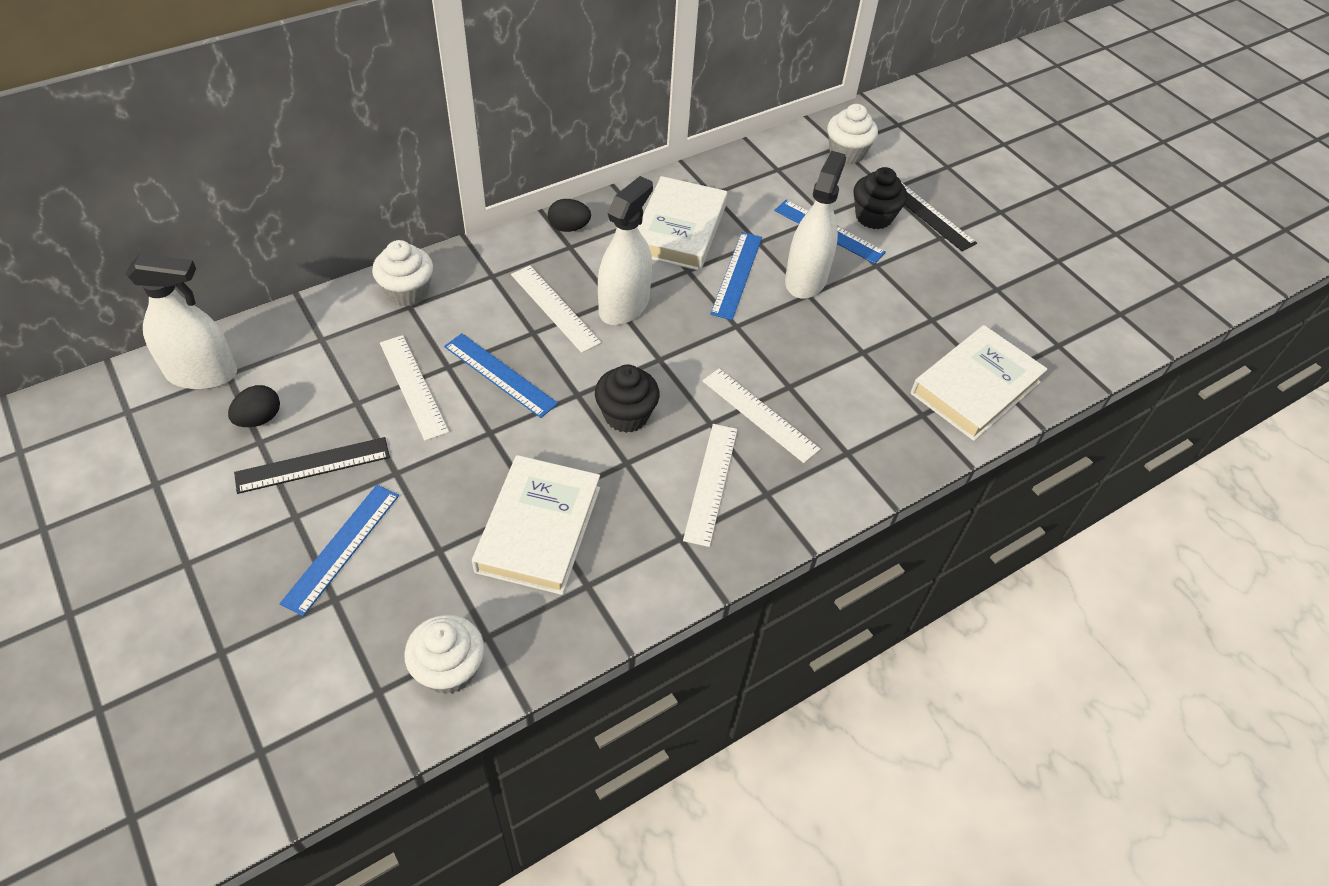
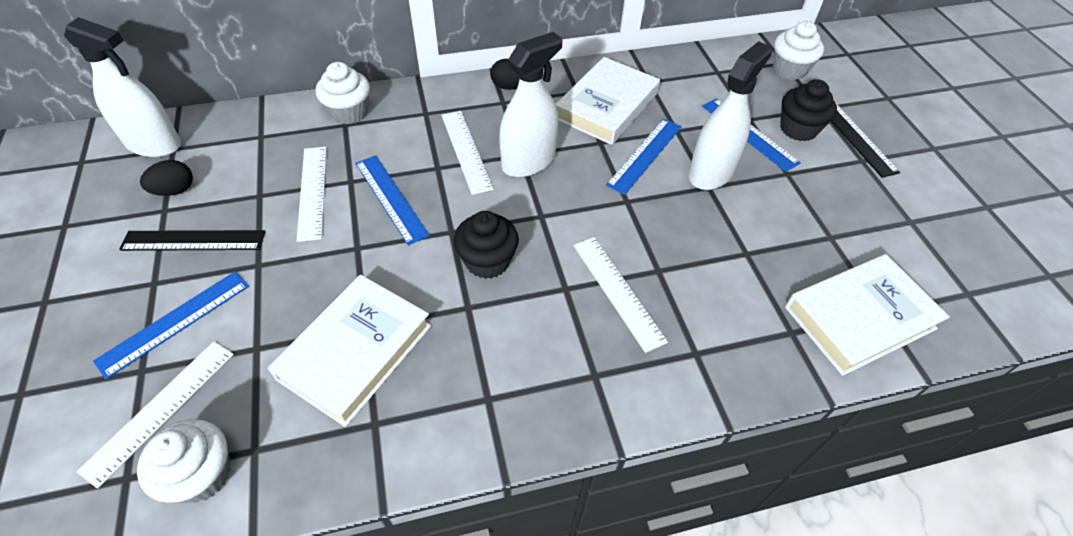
camera: 20 degrees right, 0 degrees up
white ruler [683,424,738,547] -> white ruler moved to [77,341,234,489]

